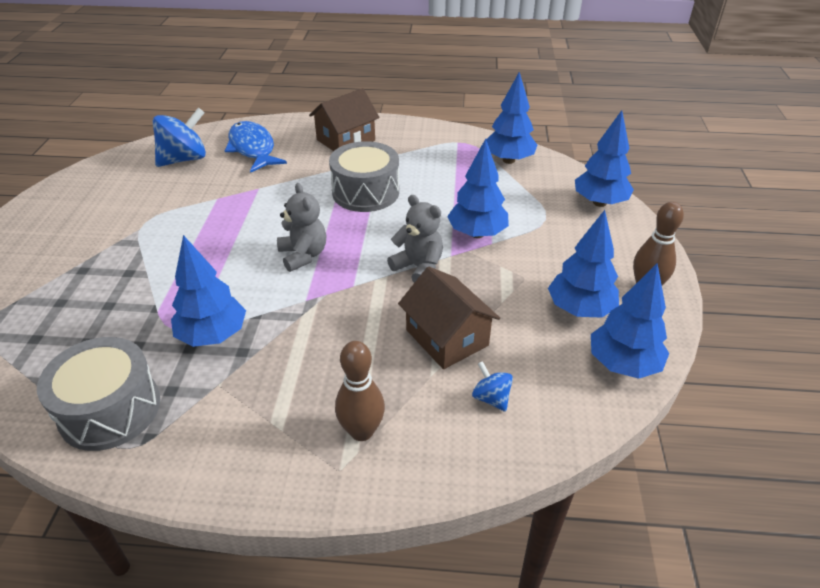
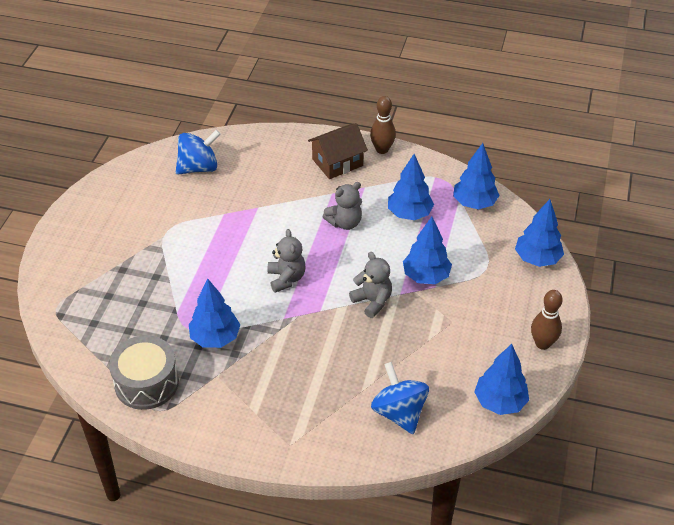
camera: 10 degrees right, 5 degrees up
blue fish [225,121,287,173] -> none
grey drum [329,141,399,212] -> grey teddy bear [322,182,362,230]
brown bowling pin [335,341,385,441] -> brown bowling pin moved to [370,96,396,154]
brown house [398,267,500,369] -> none
blue spinning top [472,361,513,412] -> blue spinning top [371,362,429,434], size x1.99
blue tree [548,210,619,317] -> blue tree moved to [388,154,434,220]

